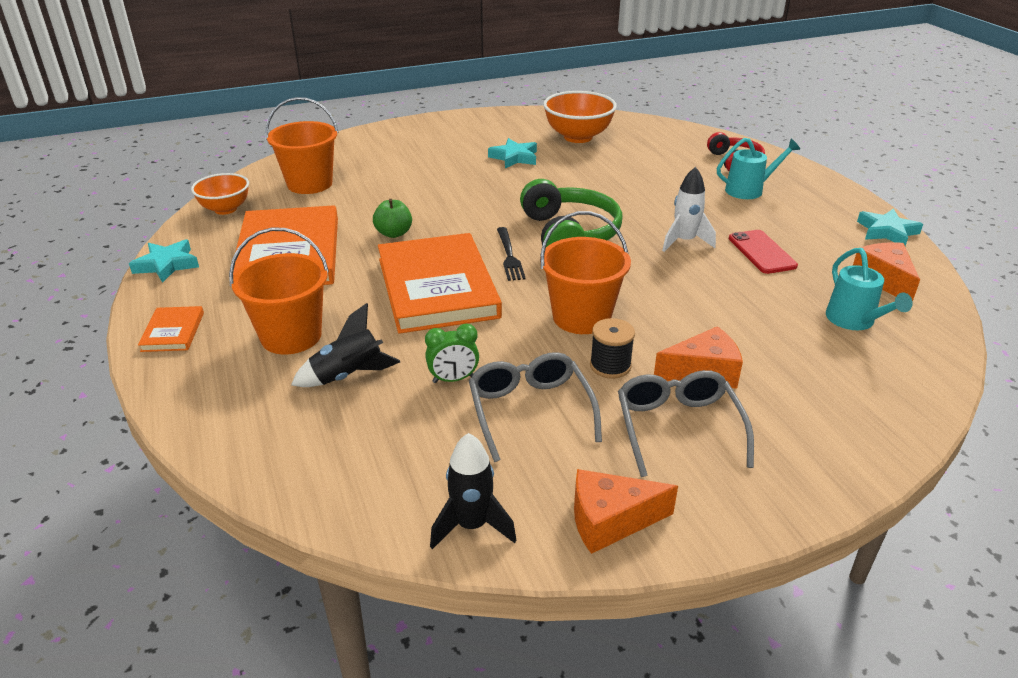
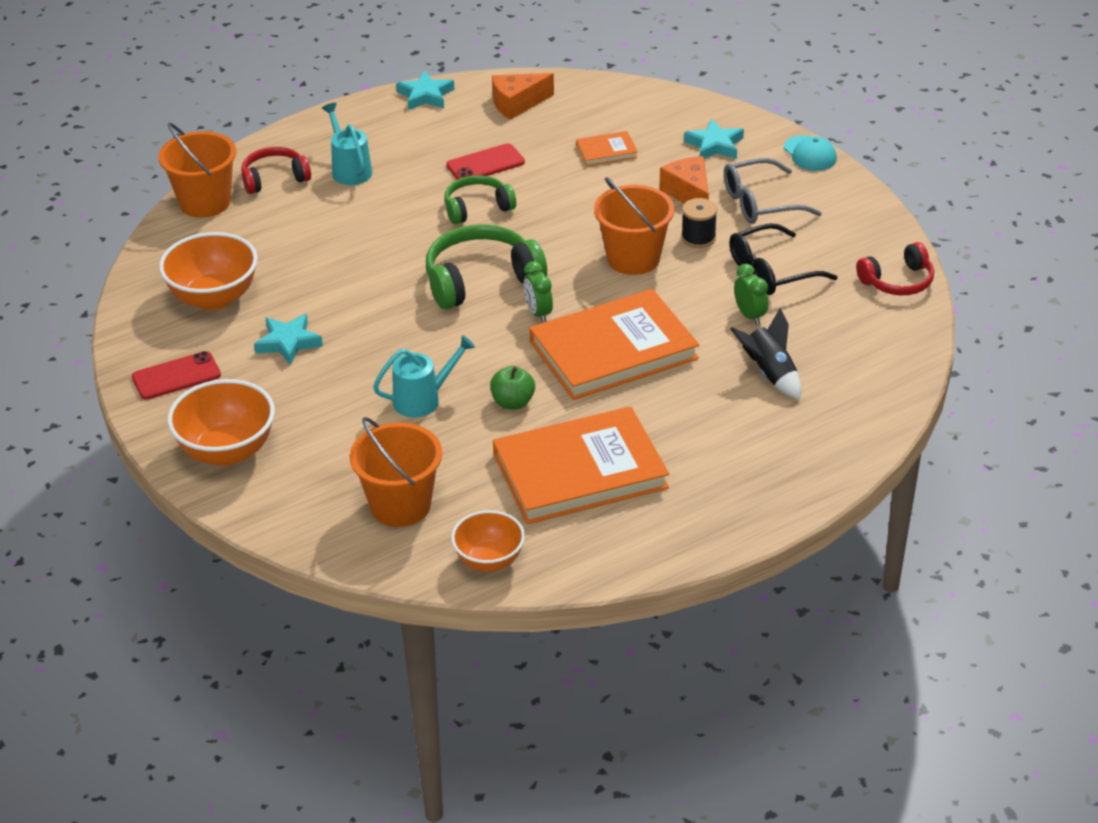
camera: 100 degrees left, 5 degrees up
turquoise star [129,239,199,283] -> turquoise star moved to [684,119,744,159]
orange book [138,306,204,352] -> orange book moved to [576,131,638,166]
orange bucket [229,228,329,354] -> orange bucket moved to [158,123,236,218]
black rocket [430,433,516,549] -> red headphones [856,242,934,295]
grey glasses [469,352,602,462] -> black glasses [729,223,838,295]
black fork [497,227,526,281] -> green clock [524,261,553,323]
orange cheese [574,469,678,554] -> none
white rocket [662,167,716,252] -> green headphones [444,175,516,224]
turquoise watering can [826,248,913,330] -> turquoise watering can moved to [373,335,475,418]
none -> red phone [132,351,221,400]
none -> orange bowl [167,379,275,466]
none -> turquoise cap [783,135,837,171]

